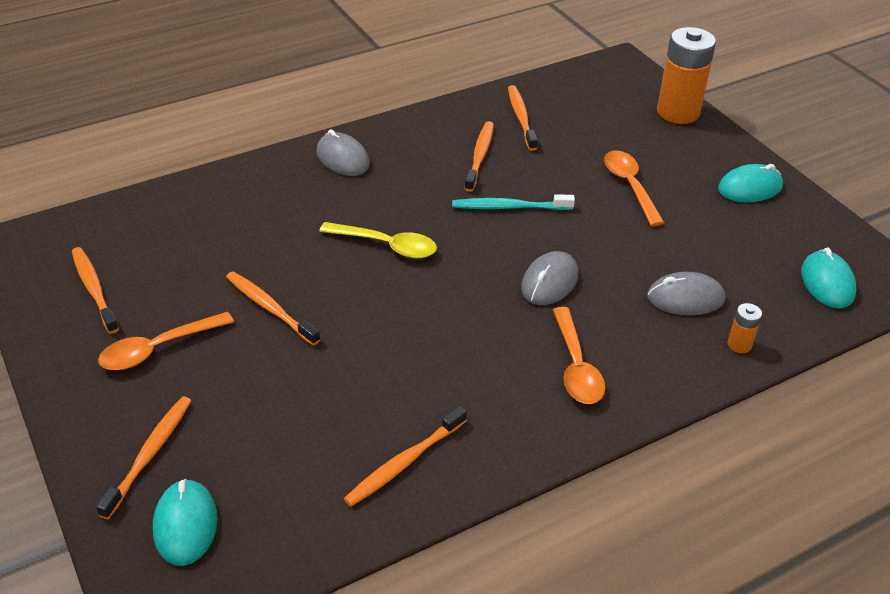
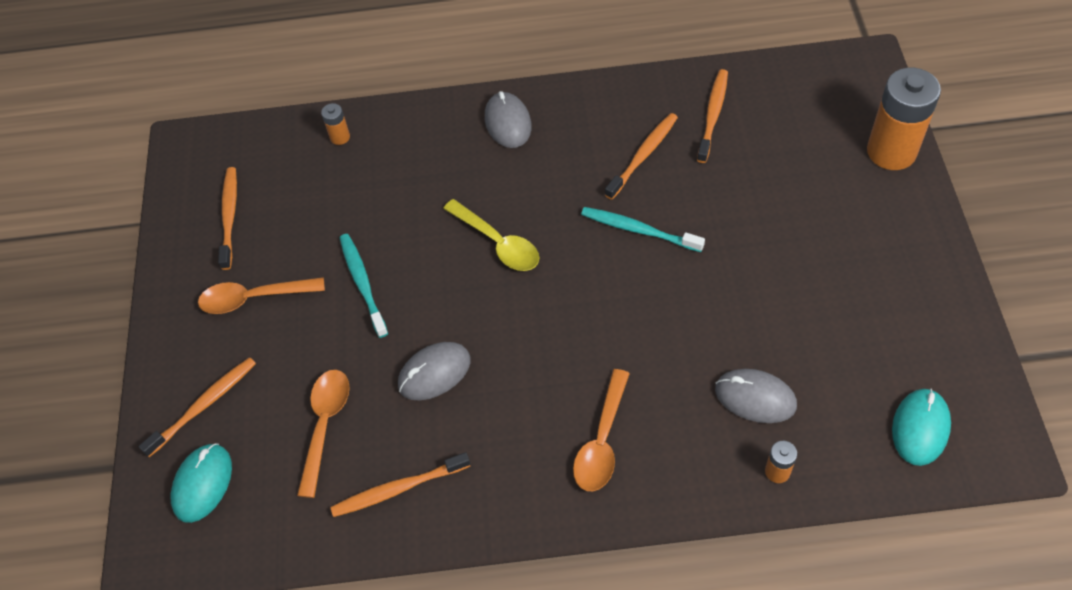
camera: 30 degrees right, 15 degrees up
orange toothbrush [226,271,321,346] -> turquoise toothbrush [340,234,388,338]
grey mouse [521,251,578,305] -> grey mouse moved to [398,342,470,400]
orange spoon [604,151,664,226] -> orange spoon moved to [297,370,350,498]
turquoise mouse [718,164,783,202] -> none
none -> orange battery [321,103,350,145]

